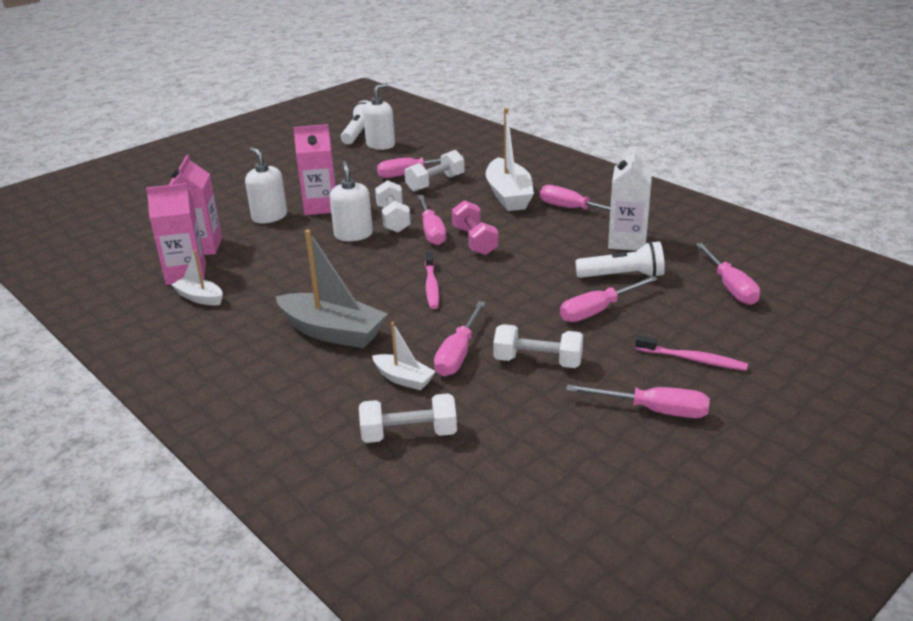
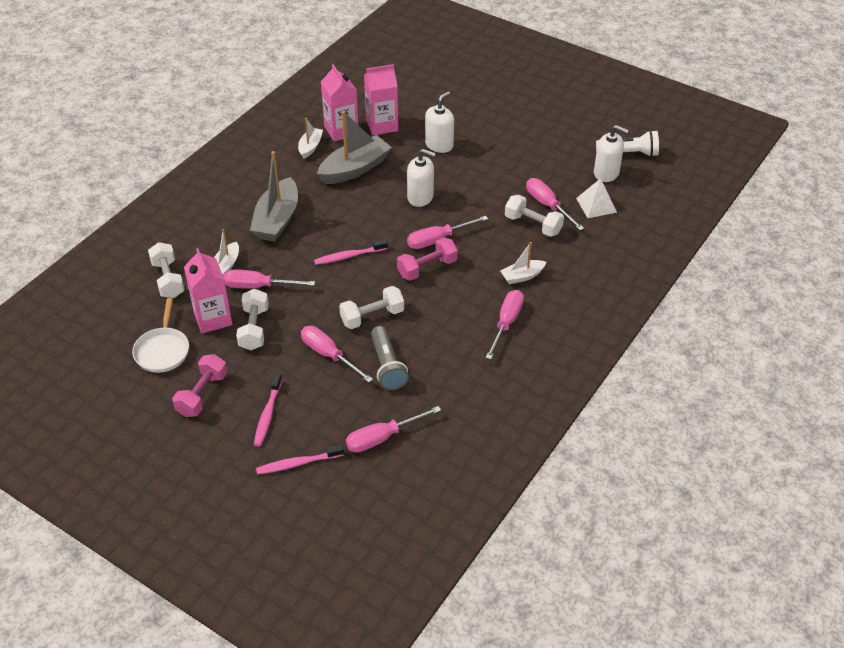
camera: 75 degrees right, 15 degrees up
pink carton [293,124,336,215] -> pink carton moved to [184,248,232,334]
white soap dispenser [330,161,373,241] -> white soap dispenser turned 45 degrees clockwise [407,149,436,207]
white dumbbell [375,180,411,233] -> white dumbbell moved to [339,286,404,329]
white boat [486,108,534,211] -> white boat [500,242,547,284], size x0.54
pink screwdriver [566,385,710,418] -> pink dumbbell [172,354,227,417]
white flashlight [575,241,665,278] -> grey flashlight [371,326,409,390]
white carton [608,147,652,251] -> none
none -> white pan [132,298,189,373]
none -> pink toothbrush [256,445,344,475]
none -> grey boat [317,111,392,184]
none -> white pyramid [576,178,617,218]

